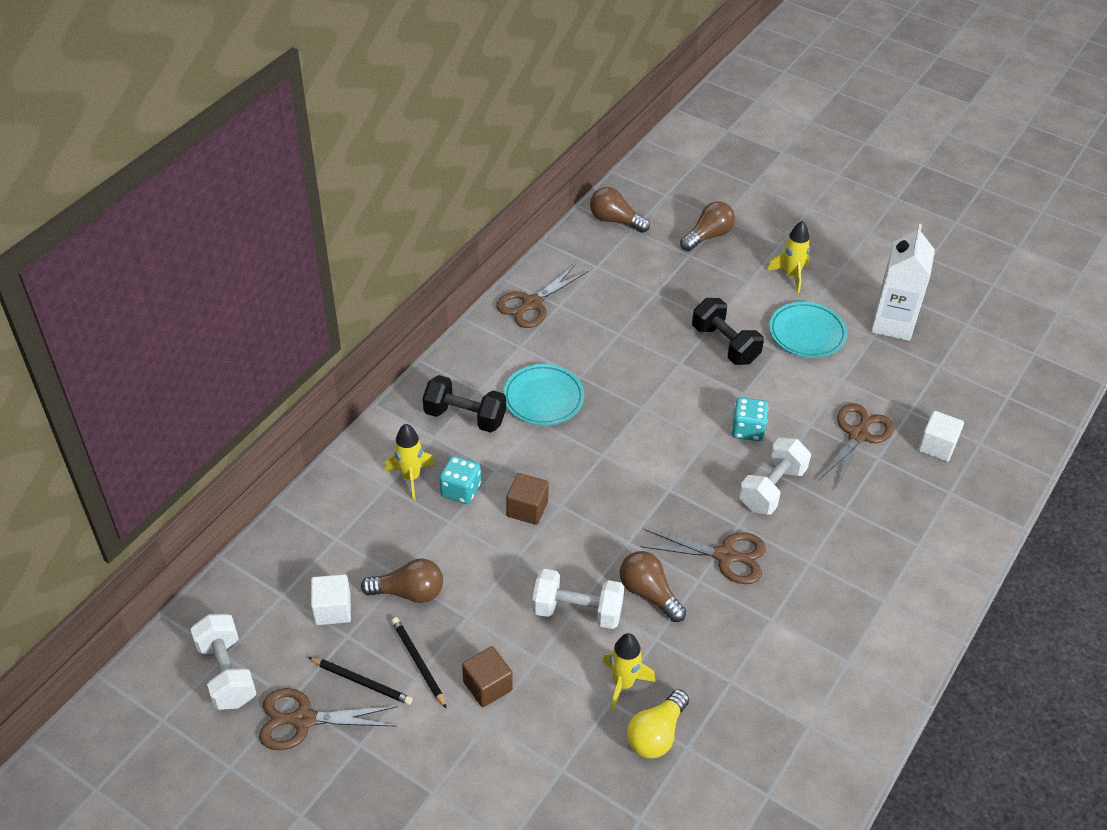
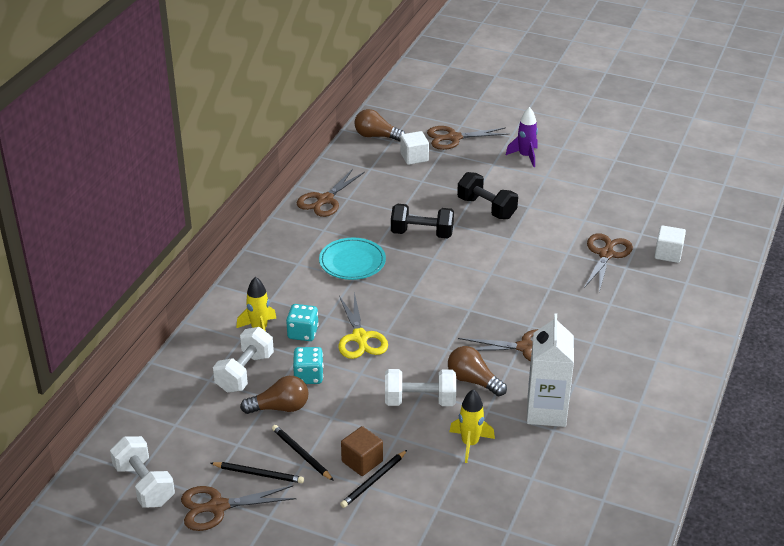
camera: 10 degrees left, 10 degrees down
white cube [311,574,351,625] -> white cube moved to [400,131,429,165]
black dumbbell [423,375,506,433] -> black dumbbell moved to [391,204,454,238]
brown cube [506,473,549,525] -> yellow scissors [339,292,388,359]
yellow light bulb [627,689,689,759] -> none
brown light bulb [680,201,735,251] -> brown scissors [427,126,510,150]
turquoise dice [731,397,768,441] -> turquoise dice moved to [293,347,324,384]
white dumbbell [739,438,811,514] -> white dumbbell moved to [213,327,274,393]
yellow rocket [767,221,810,293] -> purple rocket [506,107,538,167]
turquoise plate [769,302,847,358] -> none
white carton [871,224,935,341] -> white carton moved to [527,313,574,427]
none -> black pencil [340,450,407,508]

